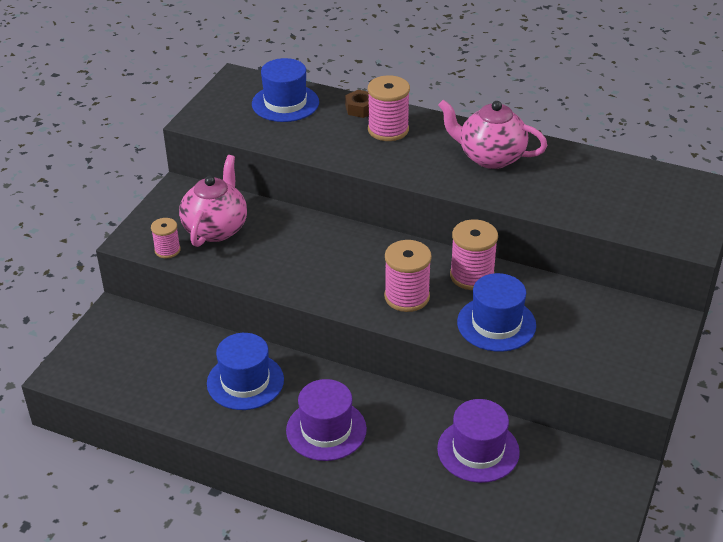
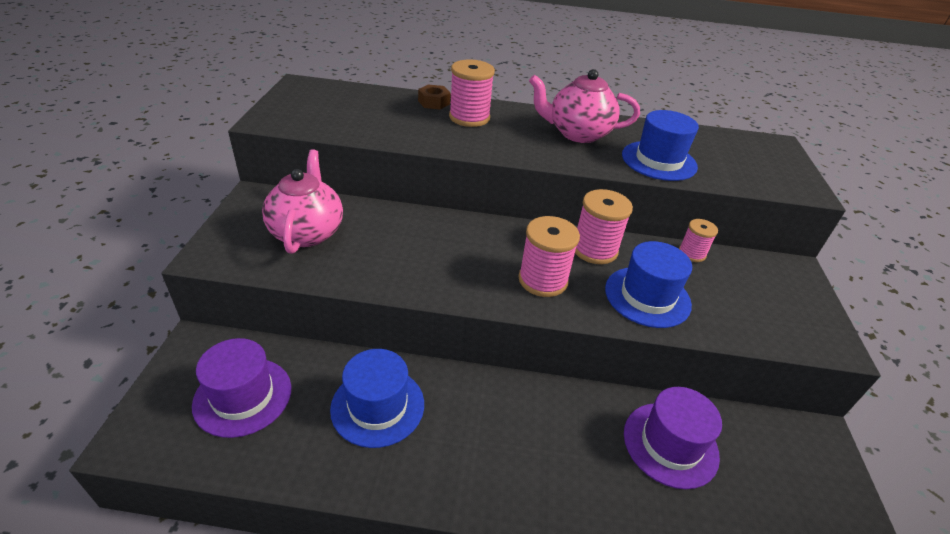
camera: 20 degrees left, 0 degrees up
pink spool [151,218,181,258] -> pink spool moved to [679,219,718,262]
blue hat [252,58,319,122] -> blue hat moved to [622,110,699,181]
purple hat [286,379,367,461] -> purple hat moved to [192,338,291,438]

